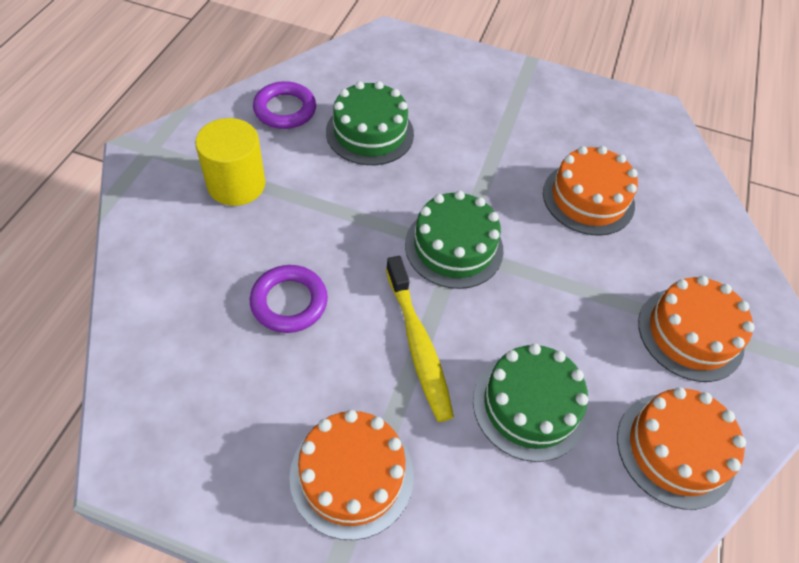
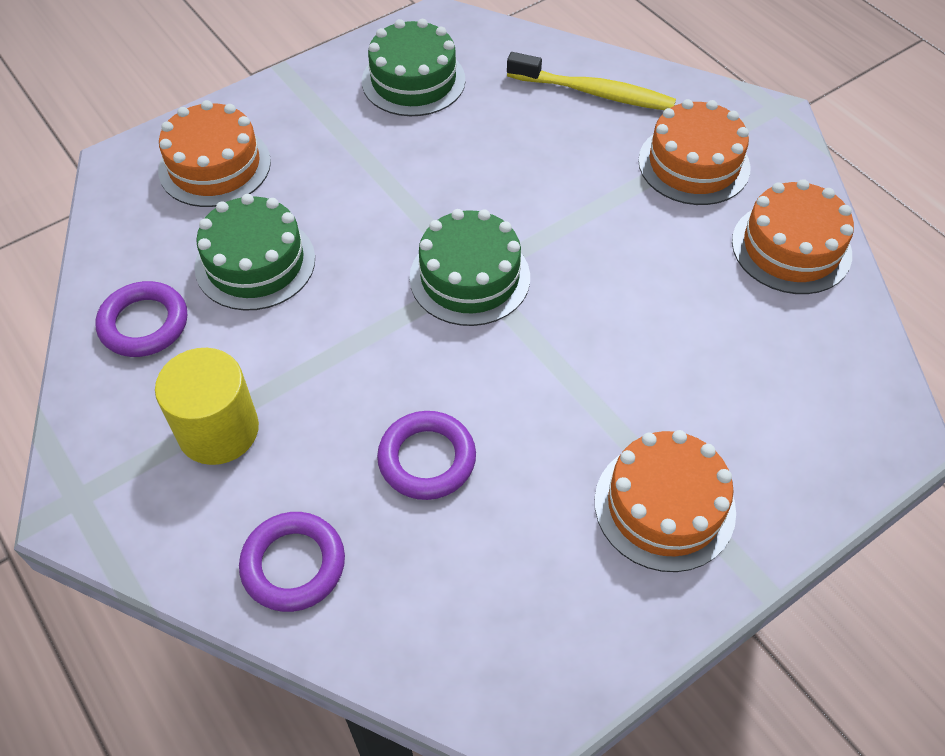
camera: 50 degrees left, 0 degrees up
yellow toothbrush [386,256,454,422] -> yellow toothbrush moved to [507,52,676,110]
green cake [473,344,588,462] -> green cake moved to [362,19,465,116]
orange cake [543,146,638,236] -> orange cake moved to [158,100,271,207]
none -> purple ring [239,512,345,612]

